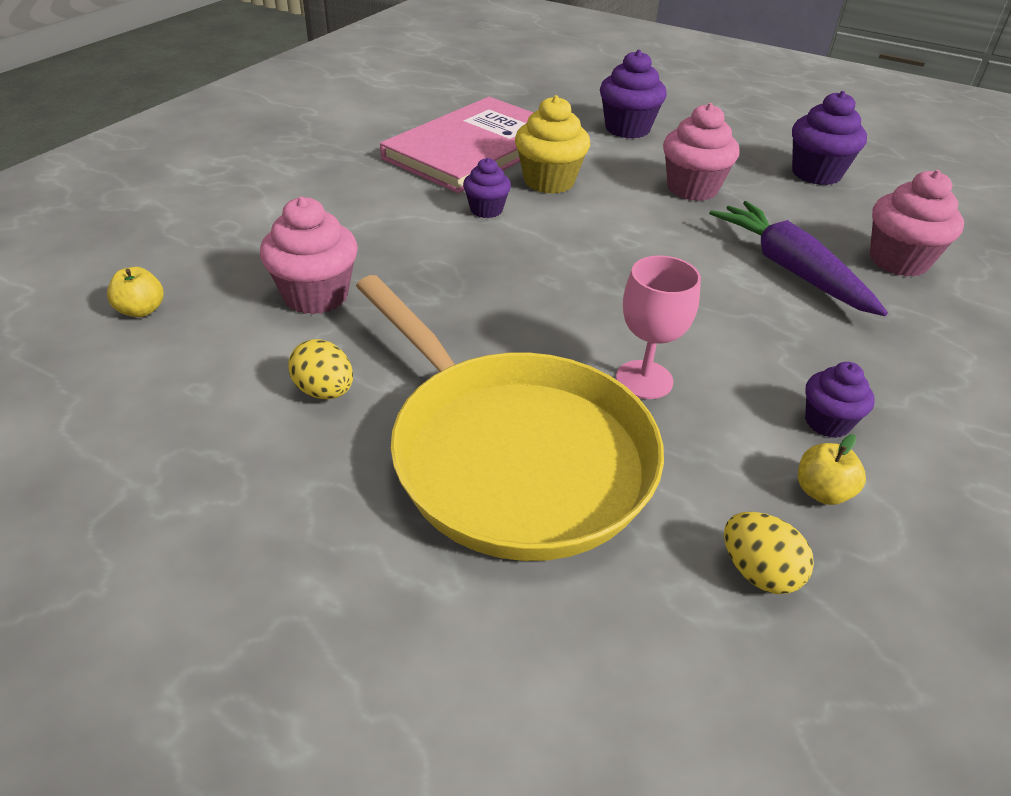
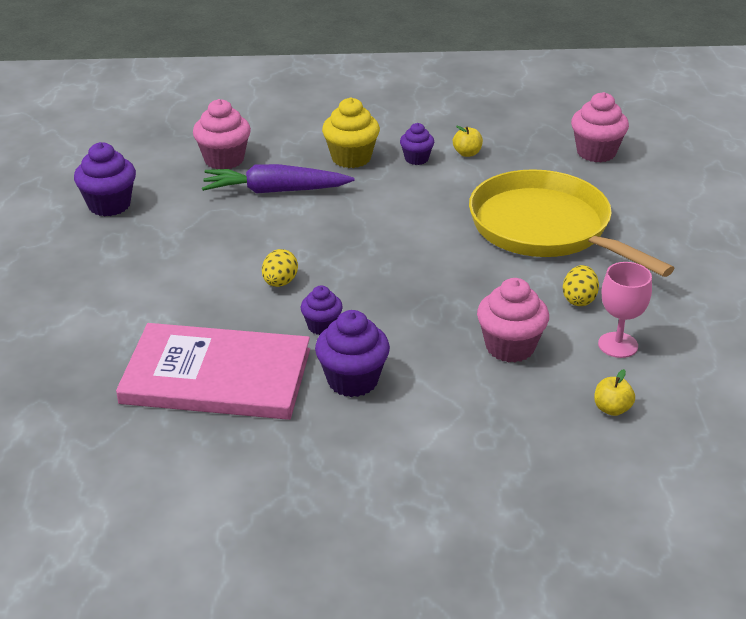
camera: 120 degrees left, 5 degrees down
yellow pan [356,275,664,561] -> yellow pan turned 60 degrees counterclockwise [469,169,675,277]
yellow cupcake [515,95,590,194] -> yellow cupcake moved to [322,97,380,168]
purple cupcake [600,50,667,139] -> purple cupcake moved to [315,310,390,397]
pink goblet [616,255,701,399] -> pink goblet moved to [598,262,652,358]
pink cupcake [663,103,739,201] -> pink cupcake moved to [571,92,629,162]
purple carrot [709,201,888,316] -> purple carrot turned 60 degrees clockwise [202,164,354,194]
yellow egg [724,512,814,594] -> yellow egg moved to [262,249,298,287]

